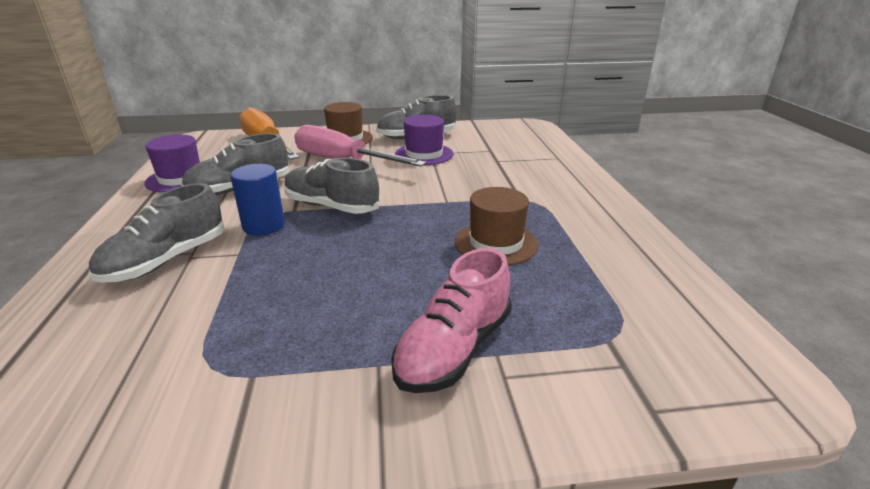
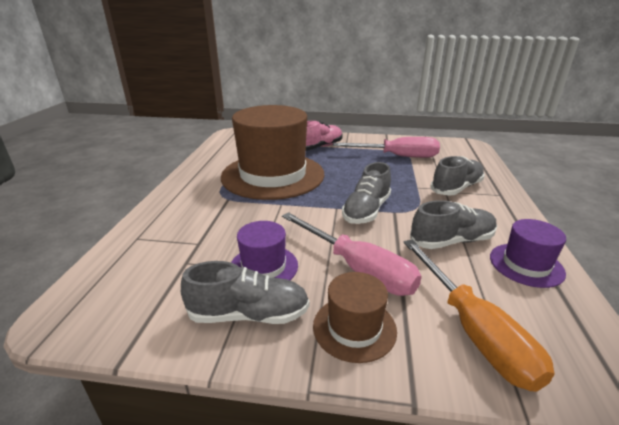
camera: 165 degrees left, 0 degrees up
blue cylinder [230,164,285,235] -> none
grey shoe [284,158,380,214] -> grey shoe turned 75 degrees clockwise [342,162,391,224]
brown hat [455,187,538,265] -> brown hat [221,105,324,200], size x2.22
none -> pink screwdriver [333,137,440,158]

